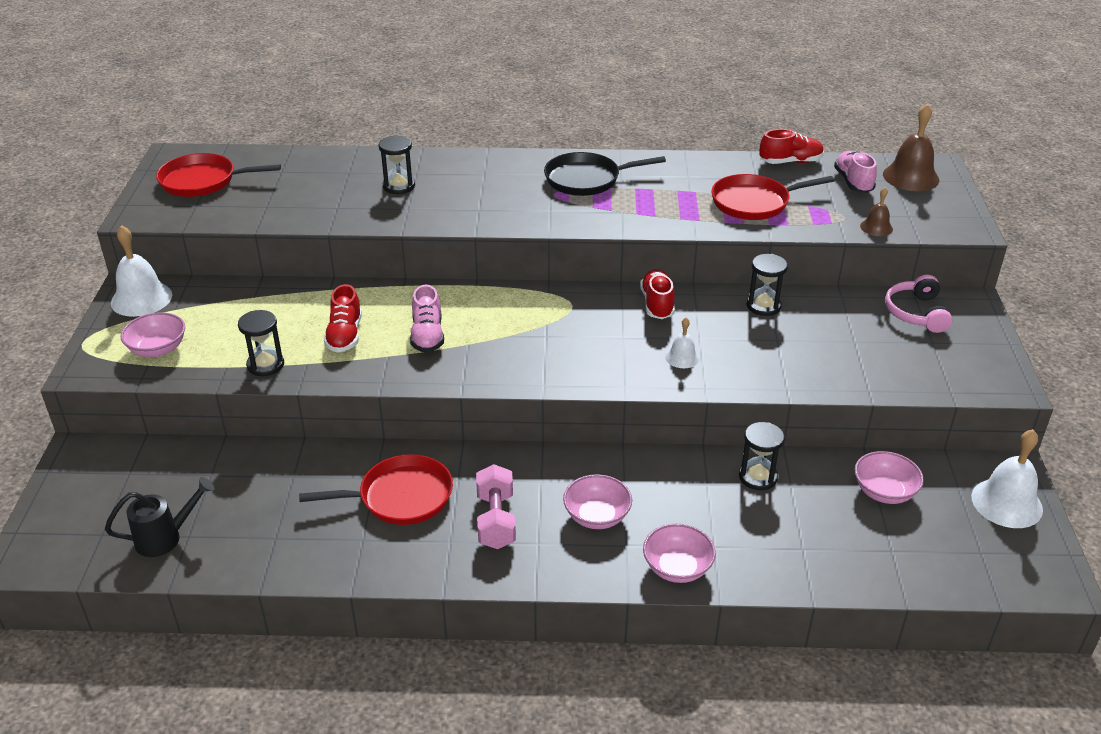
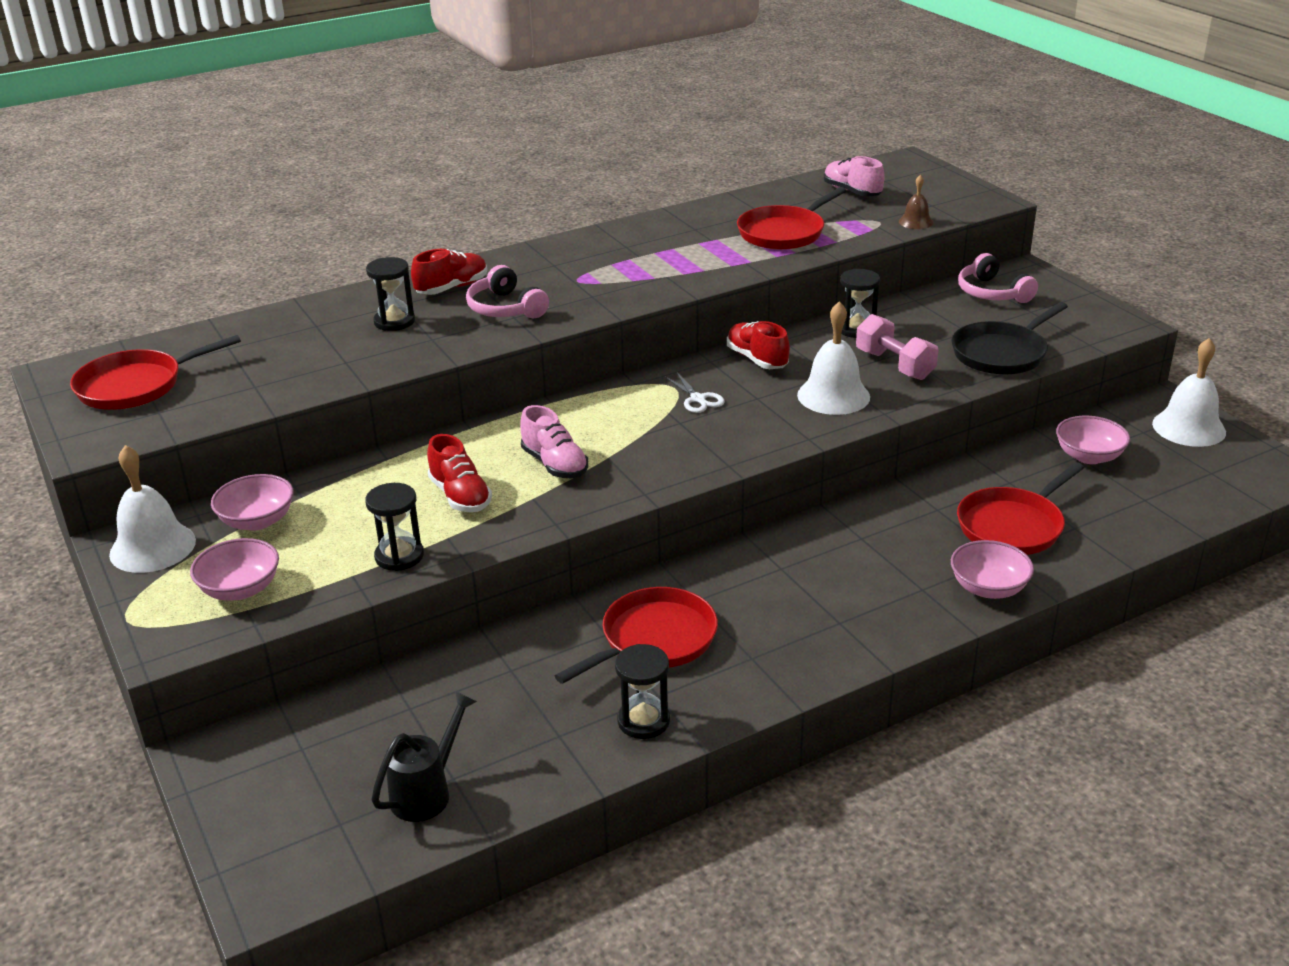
camera: 30 degrees left, 5 degrees down
pink dumbbell [476,464,516,549] -> pink dumbbell moved to [856,314,938,380]
black pan [544,152,666,196] -> black pan moved to [951,302,1068,374]
pink bowl [563,474,632,529] -> pink bowl moved to [211,474,294,531]
white bell [665,318,700,368] -> white bell [797,302,870,415], size x1.84
black hourglass [739,422,785,490] -> black hourglass moved to [615,644,670,739]
red shoe [759,129,824,164] -> red shoe moved to [411,249,487,295]
brown bell [883,104,939,191] -> none
none -> pink headphones [466,265,549,318]
none -> white scissors [664,372,725,413]
none -> red pan [957,462,1084,555]

